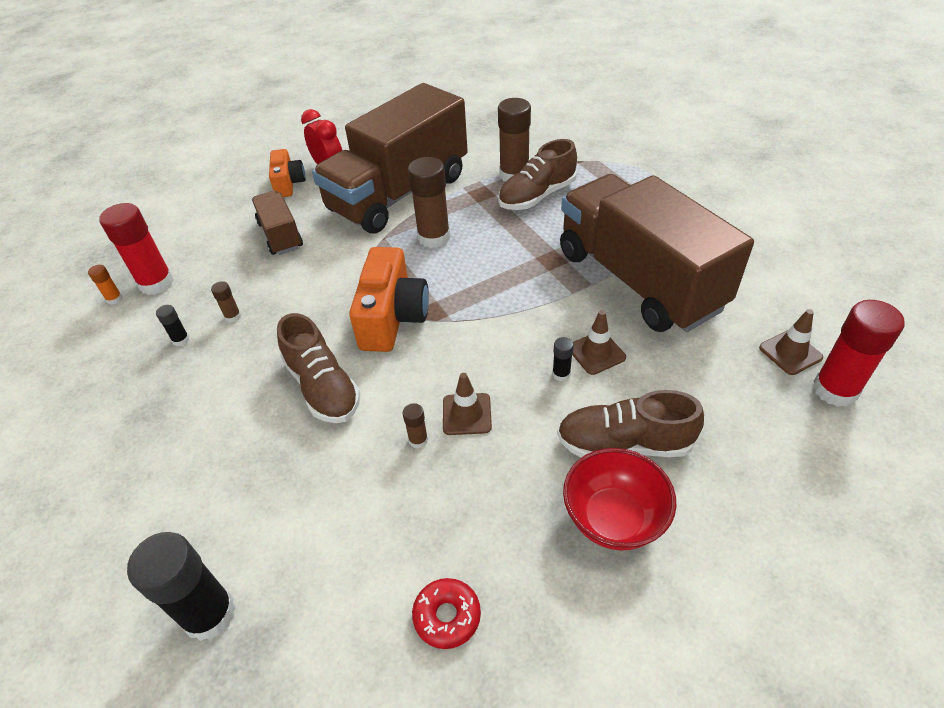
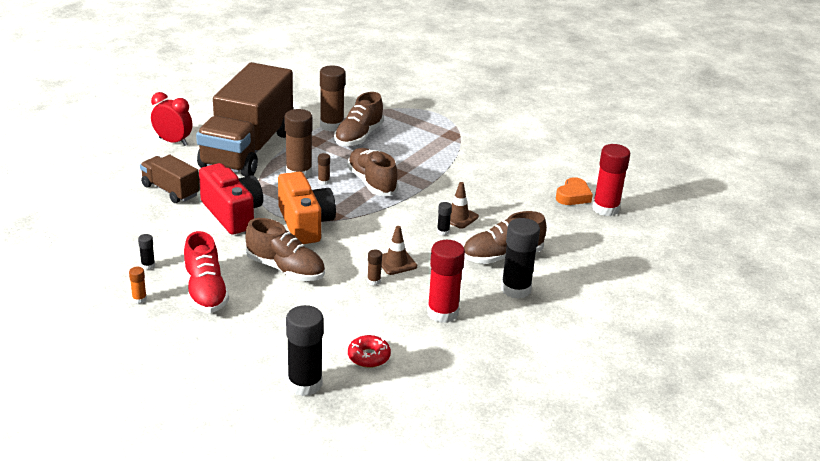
camera: 30 degrees left, 15 degrees down
orange glue stick [88,265,123,305] -> orange glue stick moved to [129,267,147,304]
red glue stick [99,203,174,295] -> red glue stick moved to [427,240,465,323]
brown glue stick [211,281,241,323] -> brown glue stick moved to [318,153,330,185]
orange camera [269,149,306,197] -> none
red donut [412,578,481,649] -> red donut moved to [348,335,391,368]
brown truck [560,174,754,332] -> none
red bowl [563,448,677,551] -> black glue stick [501,218,540,299]
brown traffic cone [759,309,823,375] -> orange heart [556,177,593,205]
none -> red shoe [184,231,229,313]
none -> red camera [199,163,263,235]
none -> brown shoe [347,148,398,196]

